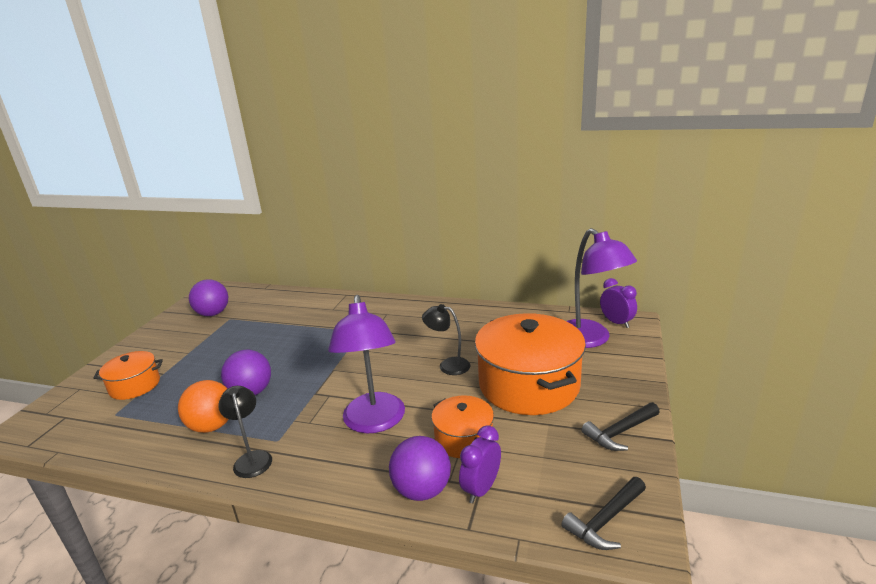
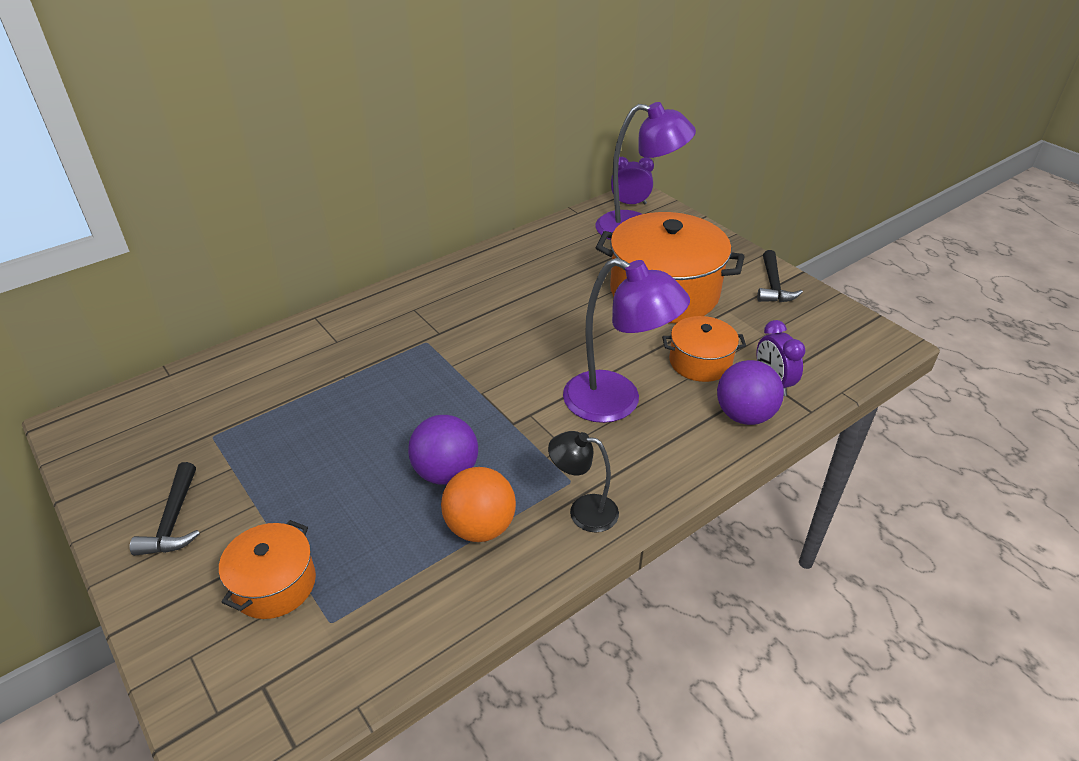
camera: 55 degrees left, 15 degrees up
purple ball [189,279,228,316] -> none
black lamp [422,304,470,375] -> none
black hammer [561,477,646,550] -> black hammer moved to [130,462,200,556]

